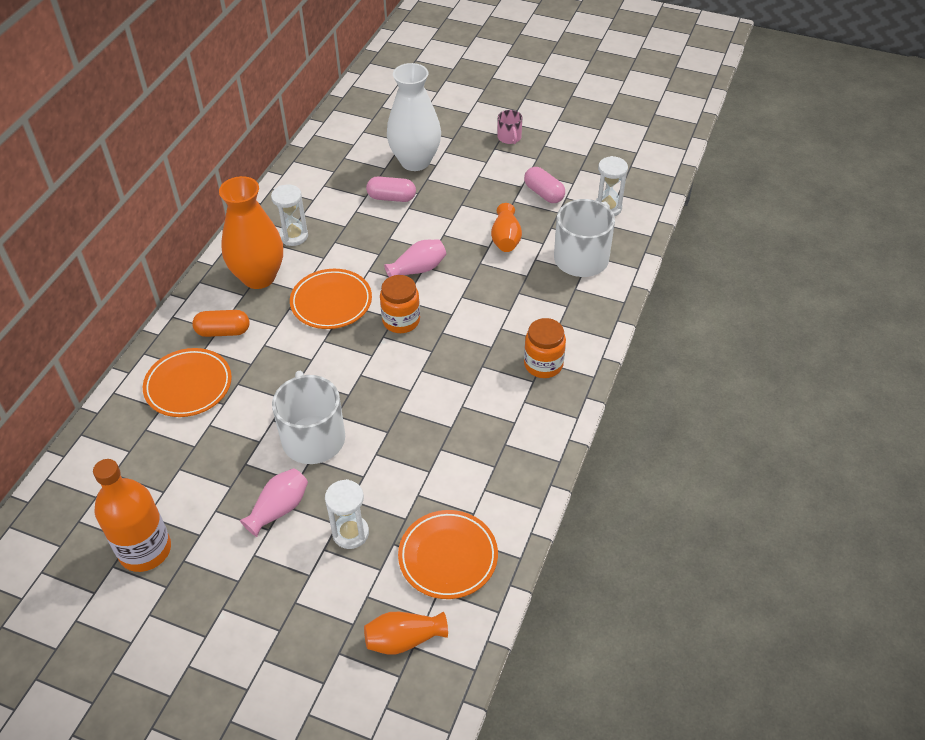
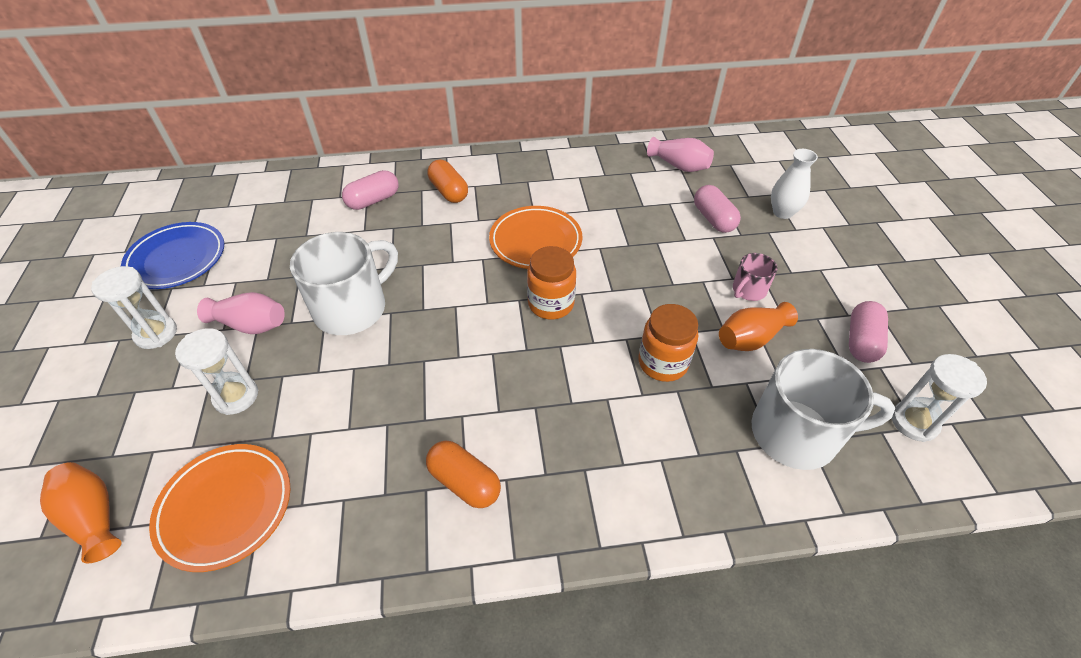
camera: 60 degrees right, 0 degrees up
orange bottle [93,459,171,572] -> blue plate [121,222,224,289]
orange plate [143,348,232,417] -> pink capsule [342,170,399,210]
orange vase [219,176,283,289] -> none
white hourglass [271,184,308,246] -> white hourglass moved to [91,266,177,349]
pink vase [384,239,446,277] -> pink vase moved to [647,137,714,172]
white vase [387,63,441,171] -> white vase [771,149,818,219], size x0.53
pink mug [497,110,522,144] -> pink mug moved to [733,253,777,301]
orange jar [524,318,566,378] -> orange jar moved to [639,304,698,382]
none -> orange capsule [426,440,501,508]

